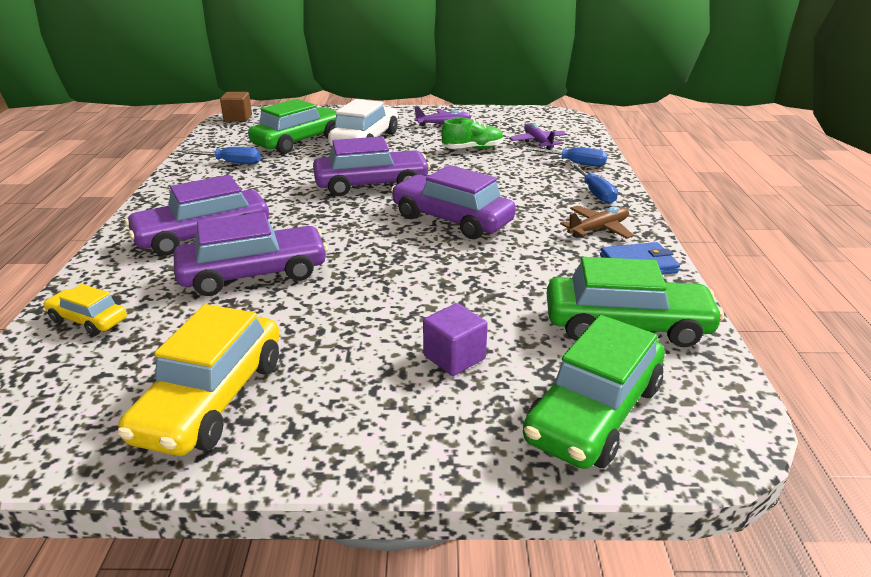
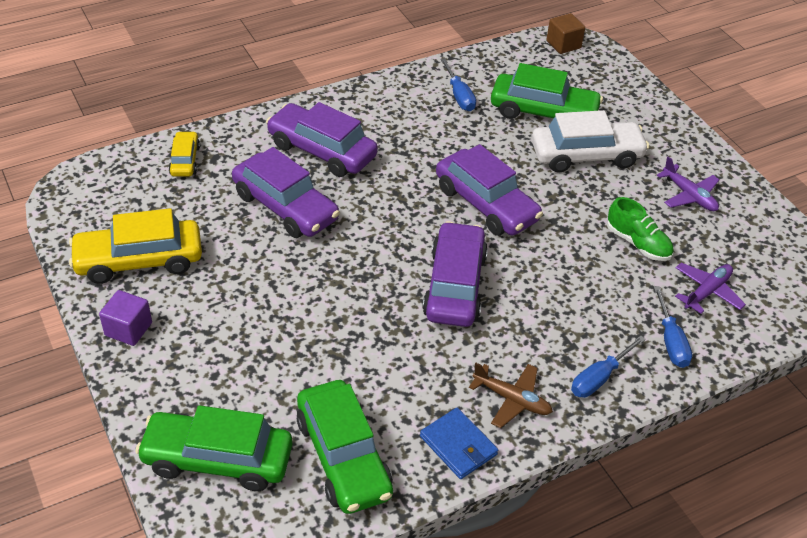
camera: 60 degrees right, 15 degrees up
purple cube [423,303,488,376] -> purple cube moved to [99,290,152,346]

